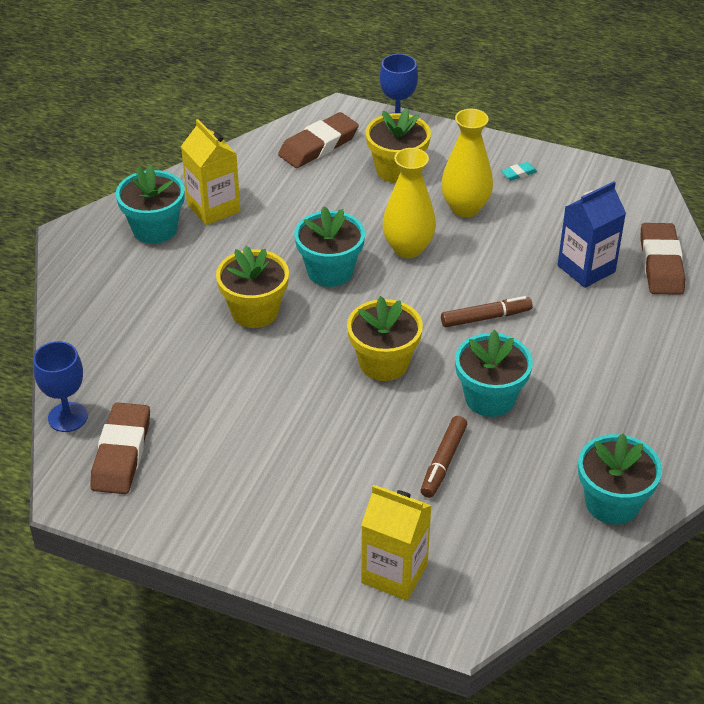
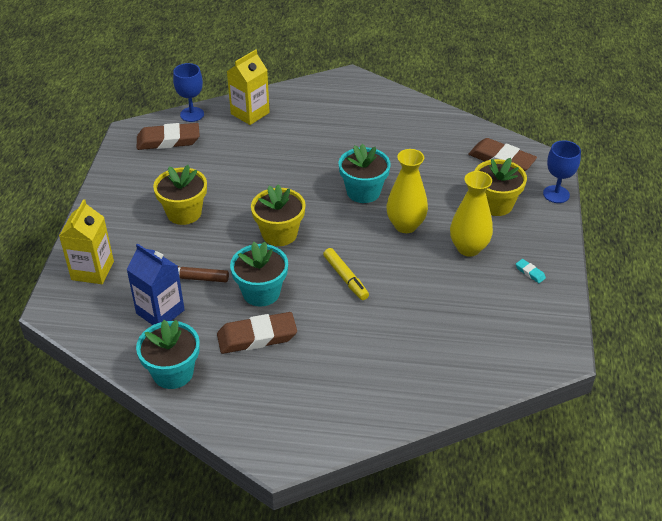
camera: 75 degrees right, 0 degrees up
turquoise flower pot [116,165,185,244] -> none
yellow carton [181,119,240,225] -> yellow carton moved to [227,49,270,125]
yellow flower pot [216,246,289,328] -> yellow flower pot moved to [153,165,207,225]
brown marker [441,296,533,327] -> yellow marker [323,248,369,300]
blue carton [558,181,626,288] -> blue carton moved to [126,243,185,325]
brown eraser [640,223,685,295] -> brown eraser moved to [217,312,297,354]

